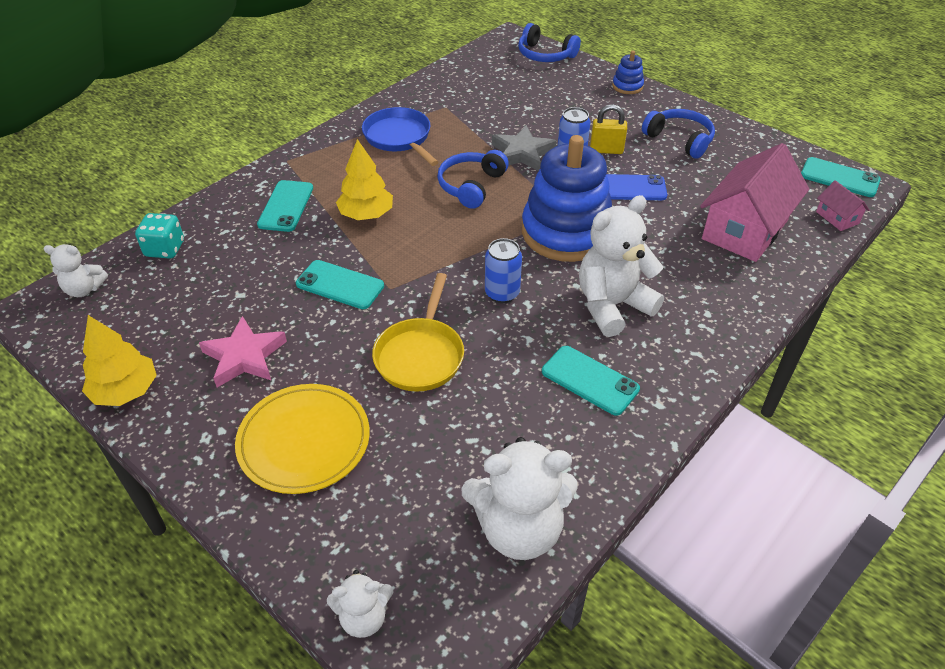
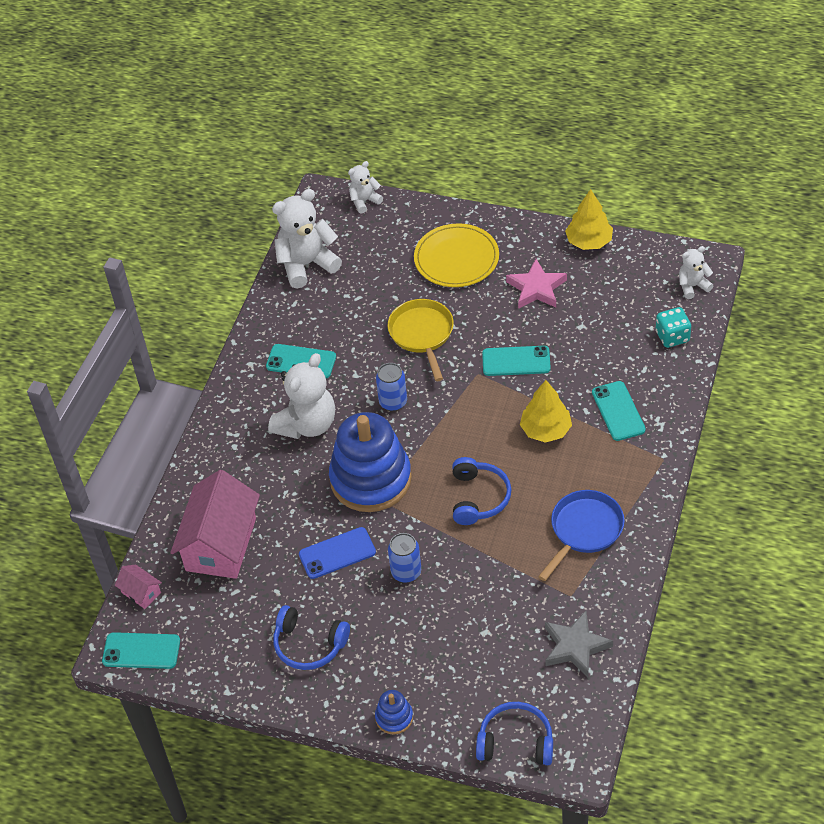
camera: 160 degrees right, 5 degrees up
blue pan [362,107,439,166] -> blue pan turned 90 degrees counterclockwise [538,490,624,581]
grey star [492,125,557,171] -> grey star moved to [545,611,613,678]
yellow padlock [590,104,627,154] -> none

